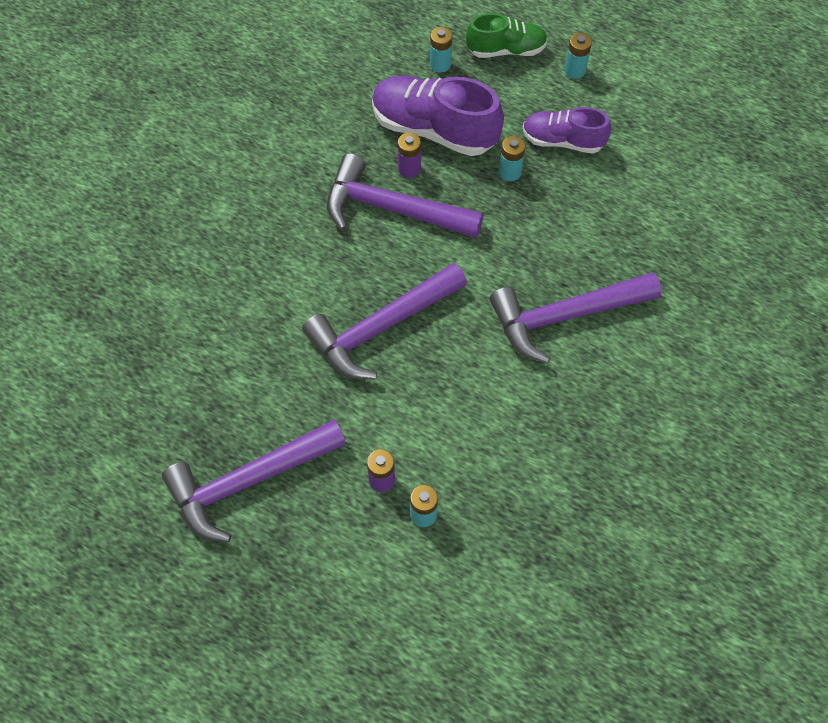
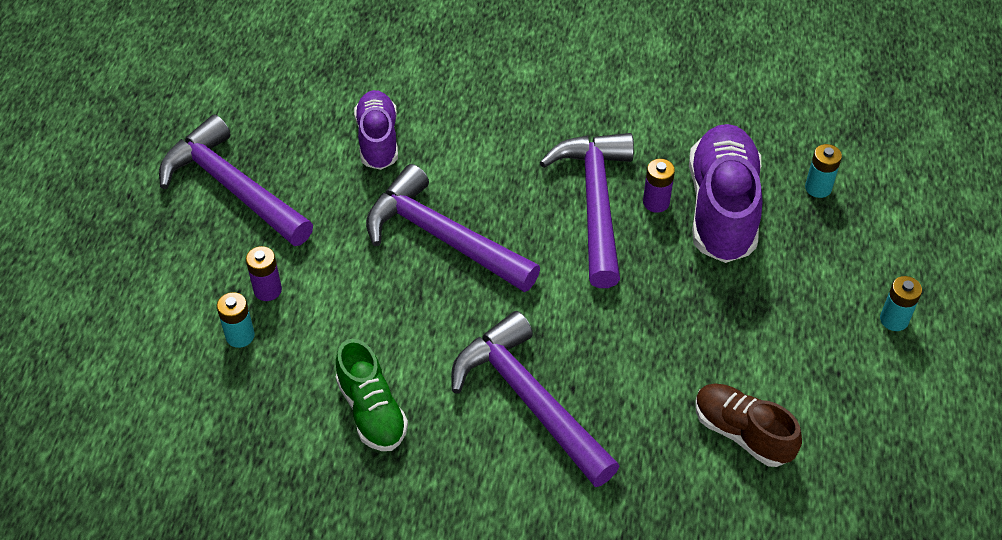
camera: 70 degrees right, 10 degrees down
green shoe [466,13,548,58] -> green shoe moved to [336,339,408,451]
turquoise battery [499,136,525,181] -> none
purple shoe [523,107,611,154] -> purple shoe moved to [354,90,398,170]
none -> brown shoe [695,383,802,467]

